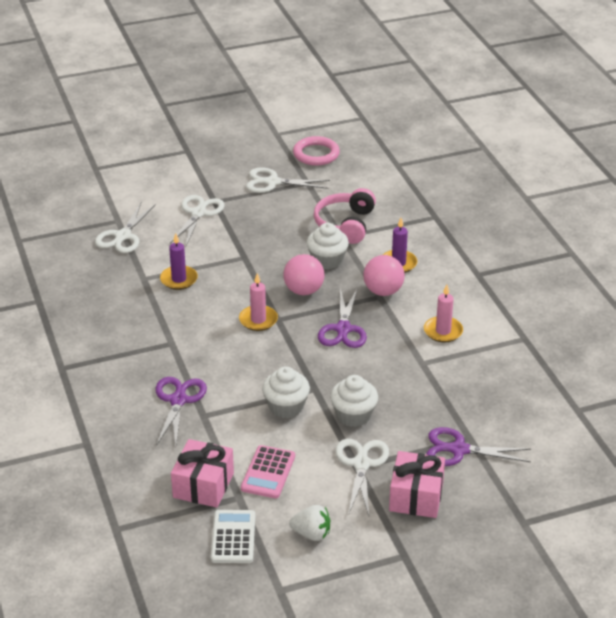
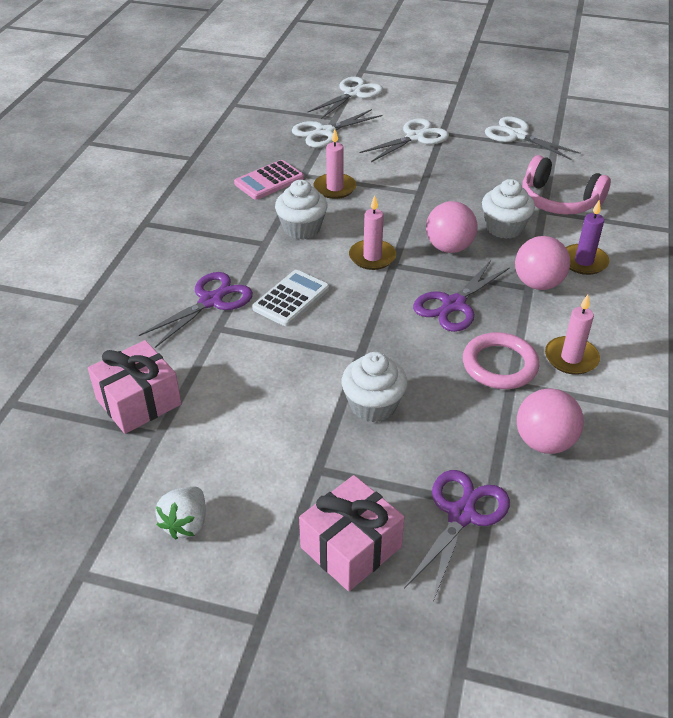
camera: 35 degrees right, 5 degrees up
purple candle [160,233,198,290] -> pink candle [314,129,356,199]
white calculator [211,510,255,563] -> white calculator moved to [252,270,329,326]
pink calculator [241,445,295,498] -> pink calculator moved to [234,160,304,200]
white cupcake [262,366,310,418] -> white cupcake moved to [275,180,328,239]
white strawberry [289,505,330,541] -> white strawberry turned 60 degrees clockwise [155,486,206,540]
pink ring [293,136,340,166] -> pink ring moved to [463,332,539,389]
pink headphones [314,188,376,244] -> pink headphones turned 105 degrees counterclockwise [522,155,611,215]
white scissors [335,439,389,515] -> white scissors moved to [308,77,383,119]
purple scissors [426,427,531,466] -> purple scissors turned 75 degrees clockwise [404,470,510,602]
none -> pink ball [517,388,584,454]

